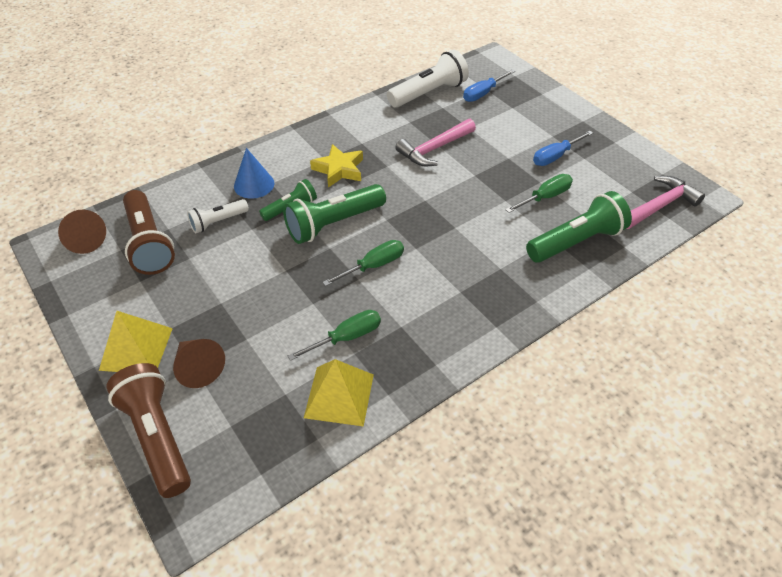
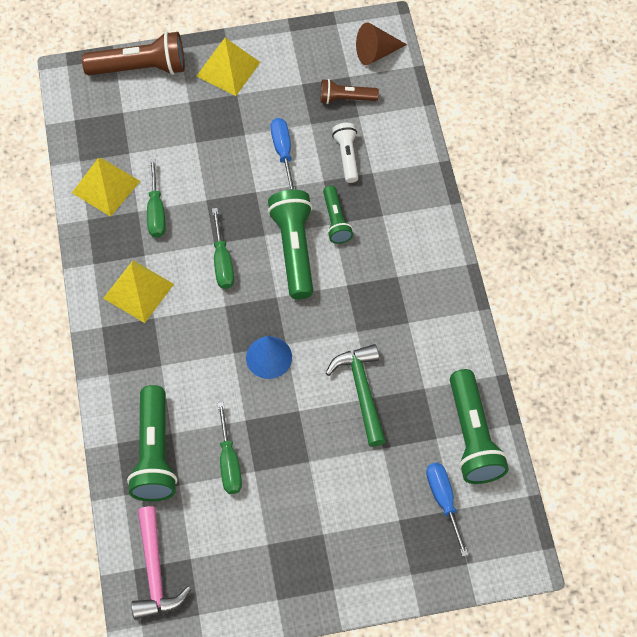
camera: 115 degrees right, 15 degrees up
brown flashlight [123,190,175,275] -> brown flashlight [320,79,379,104], size x0.58
brown cone [173,339,225,388] -> none
blue cone [234,148,274,199] -> blue cone moved to [246,336,292,379]
yellow star [310,144,363,188] -> none
white flashlight [387,50,469,108] -> green flashlight [450,369,509,484]
pink hammer [395,119,476,166] -> green hammer [326,344,386,447]
blue screwdriver [533,131,593,166] -> blue screwdriver moved to [271,118,295,190]
none -> yellow pyramid [103,260,174,323]

